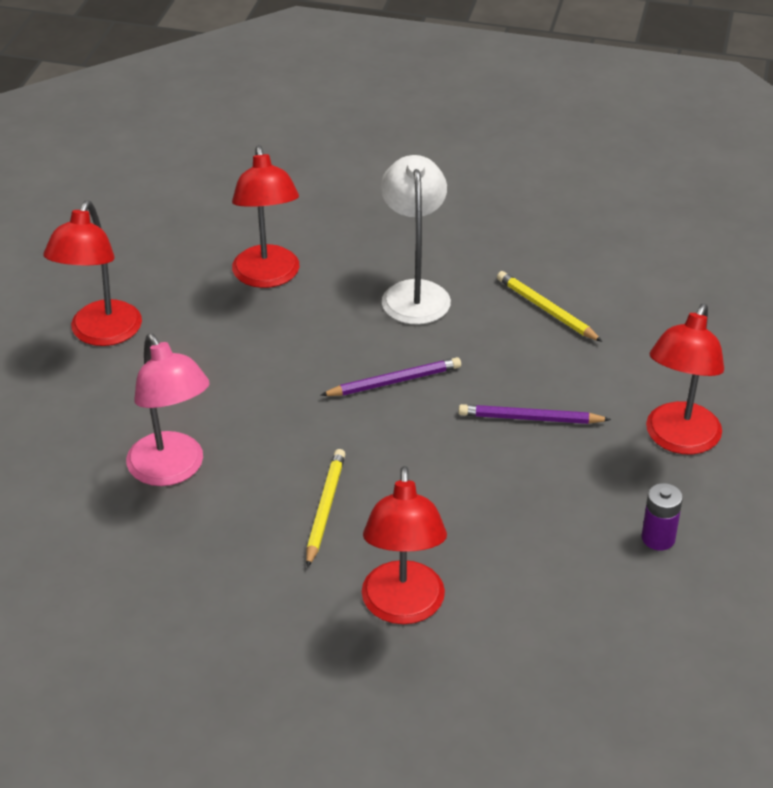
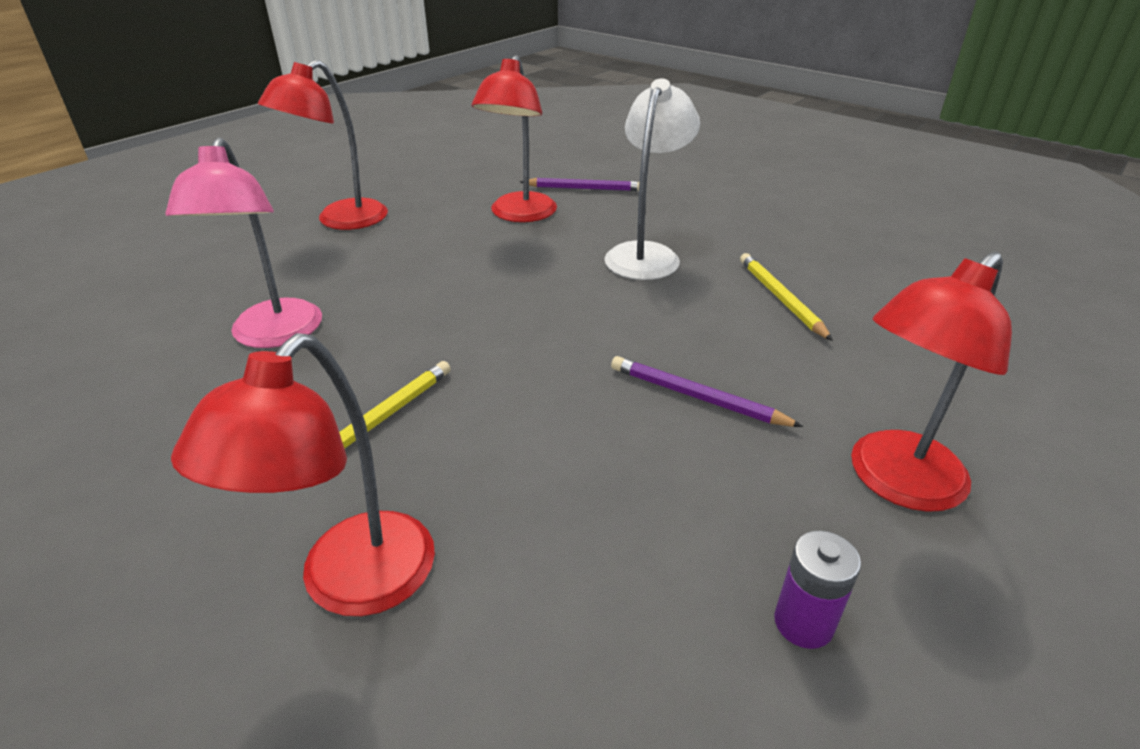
camera: 25 degrees right, 5 degrees down
purple pencil [320,357,461,396] -> purple pencil moved to [520,178,639,191]

